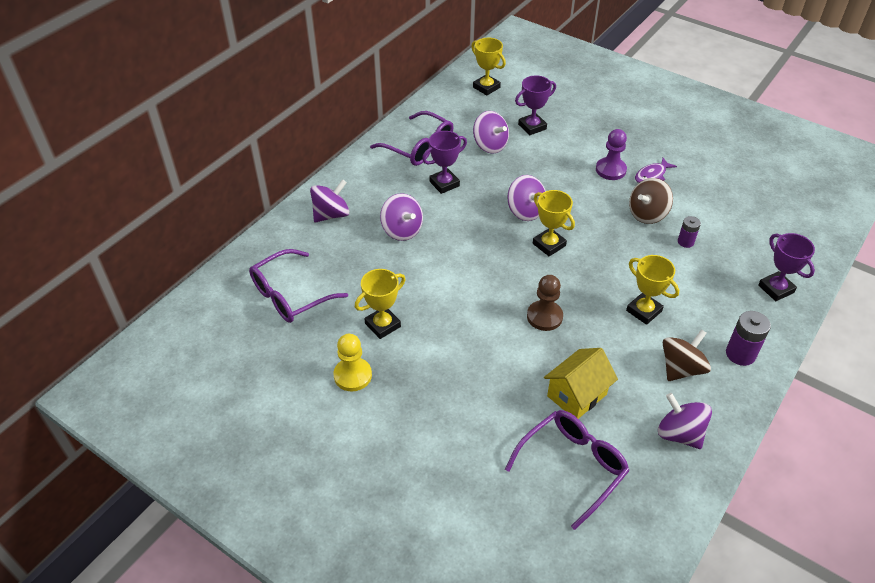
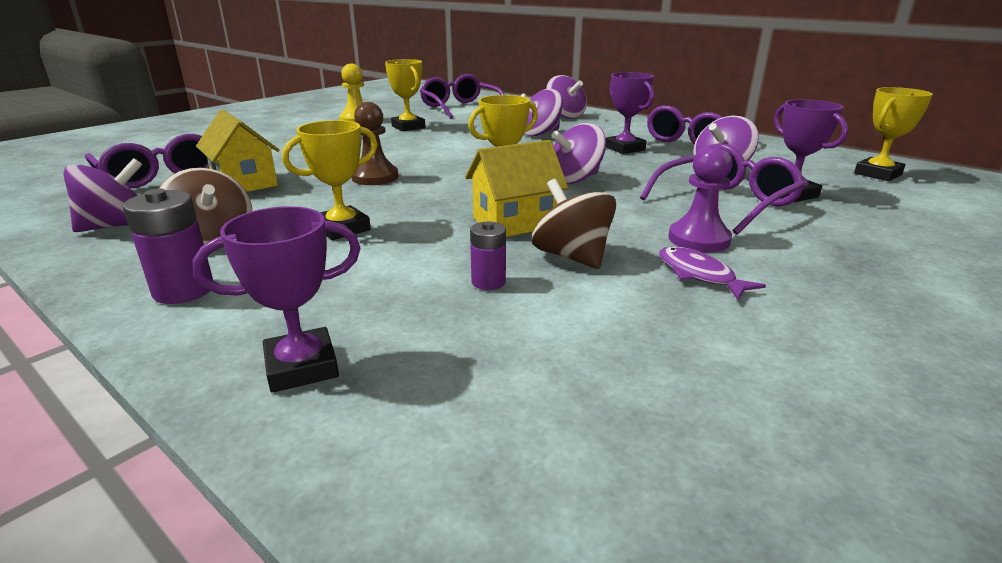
camera: 95 degrees right, 20 degrees down
none -> yellow house [465,140,568,237]
none -> purple glasses [640,143,806,235]

